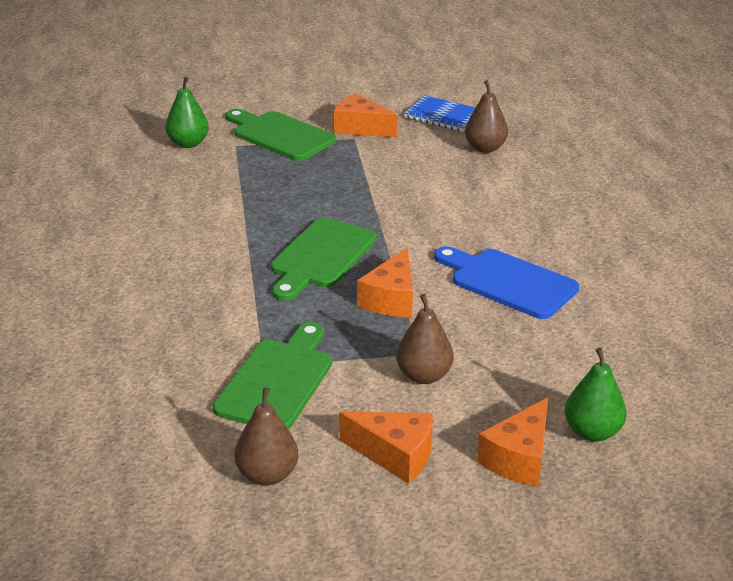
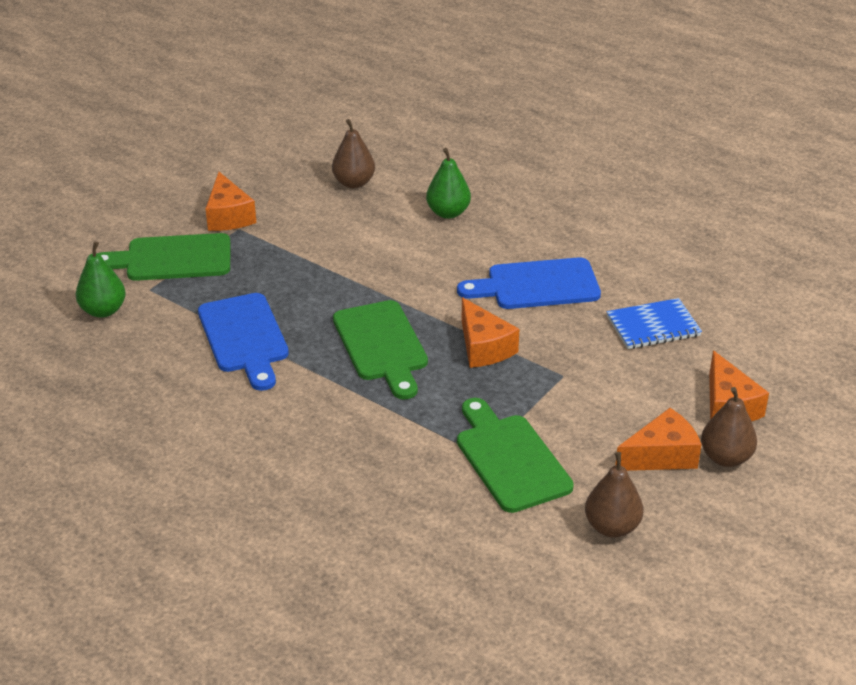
camera: 45 degrees left, 5 degrees up
orange cheese [333,93,397,138] -> orange cheese turned 90 degrees counterclockwise [205,172,256,231]
brown pear [396,294,454,384] -> brown pear moved to [701,387,757,467]
blue notebook [404,95,475,132] -> blue notebook moved to [606,298,702,349]
green pear [565,348,627,441] -> green pear moved to [426,148,471,219]
none -> blue cutting board [198,293,289,391]

